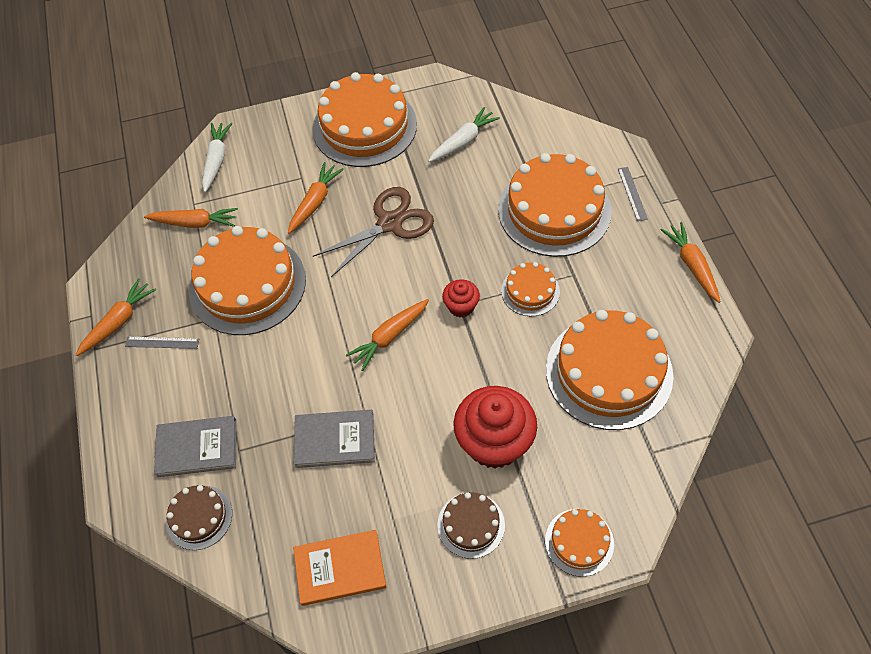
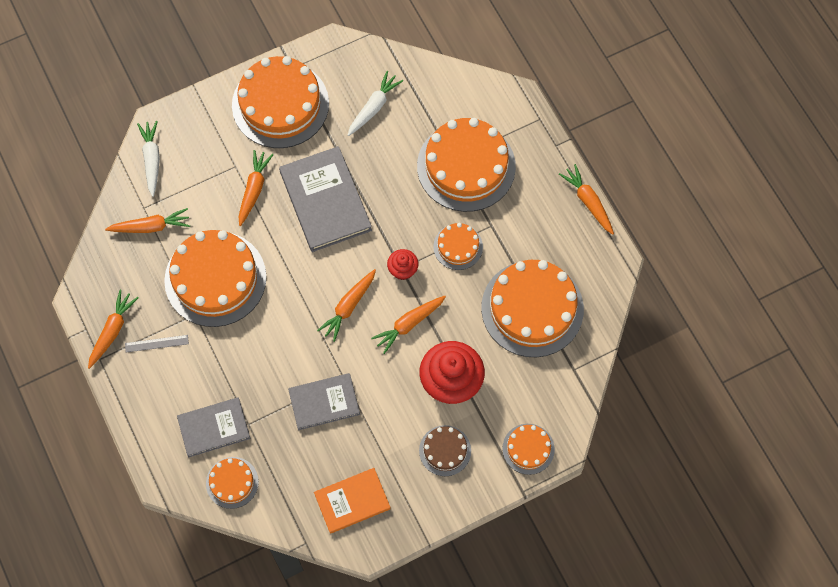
camera: 15 degrees left, 10 degrees up
brown cake [166,485,232,550] -> orange cake [206,457,259,509]
brown scissors [313,187,434,277] -> grey book [279,146,372,252]
grey ruler [618,167,648,221] -> none
none -> orange carrot [371,296,446,354]

